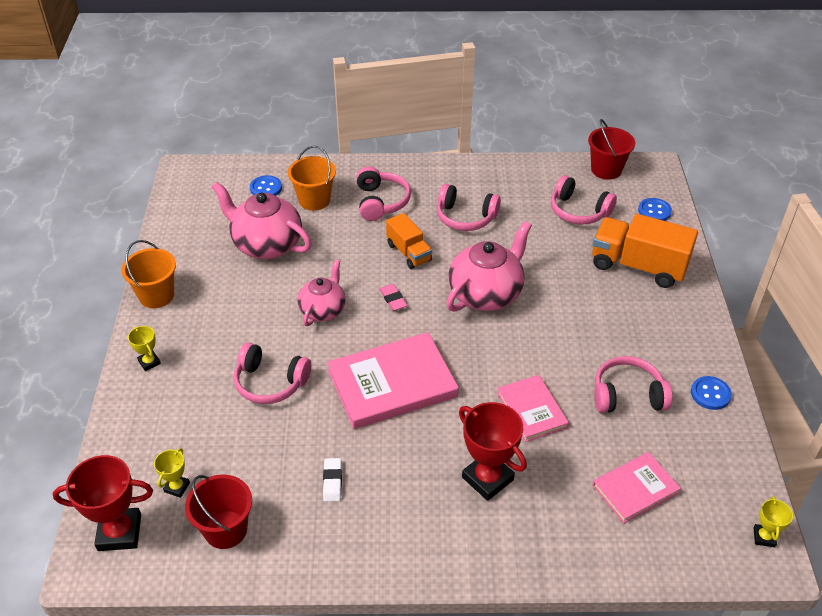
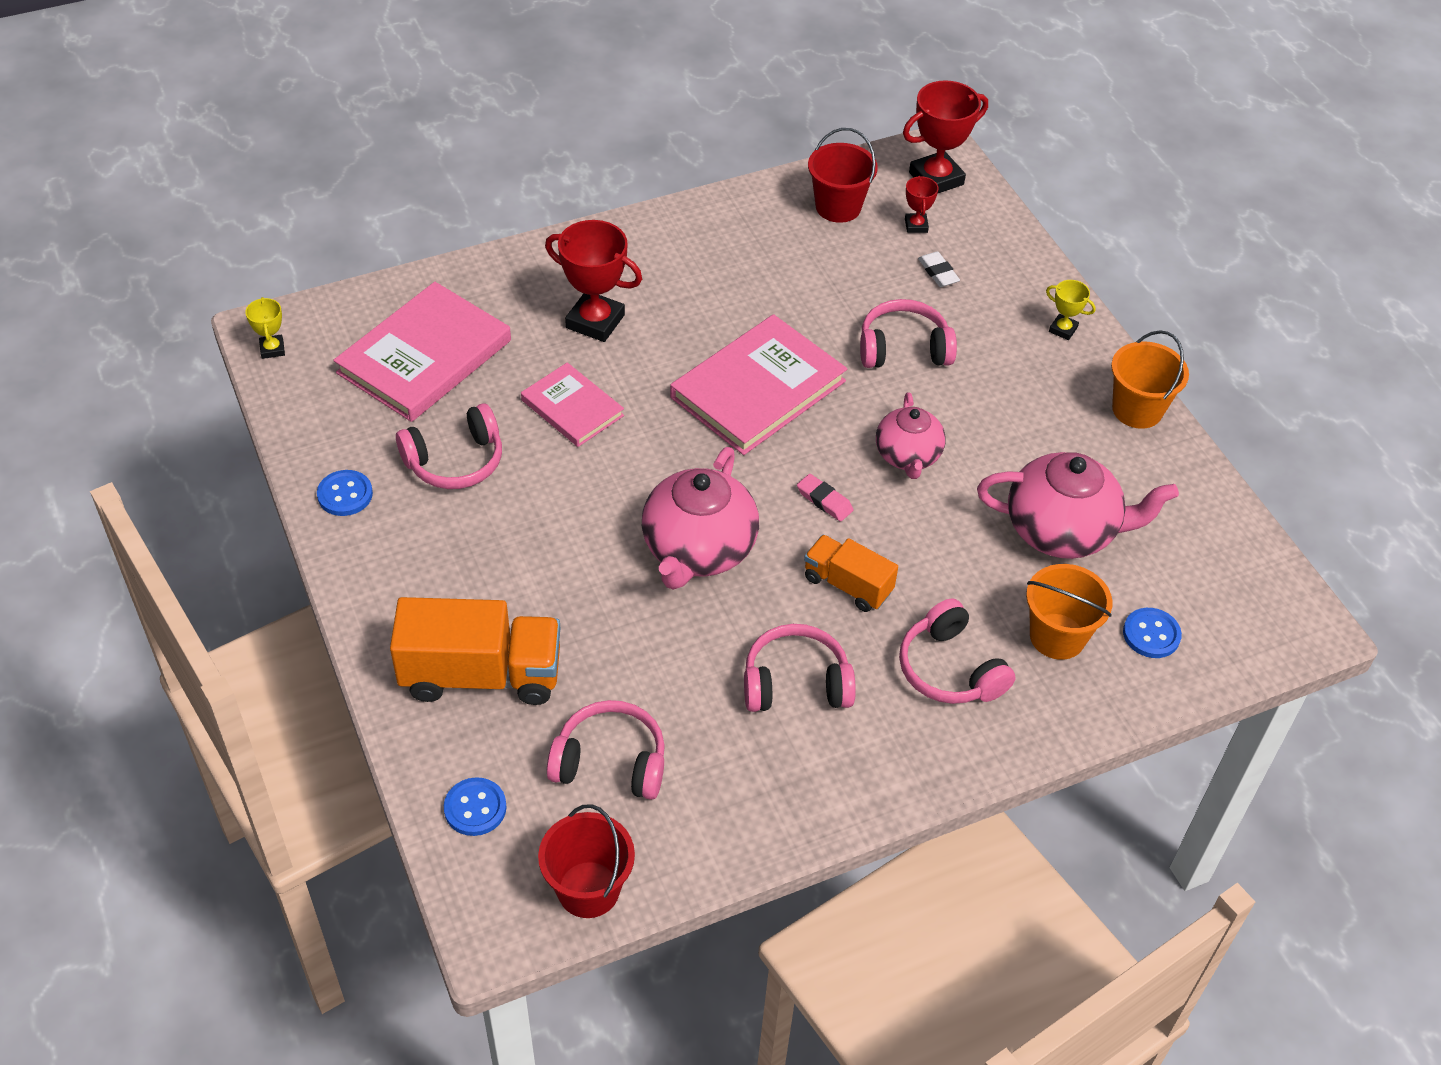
camera: 155 degrees right, 5 degrees up
yellow trophy [154,448,190,498] -> red trophy [905,176,938,233]
white eraser [323,458,342,502] -> white eraser moved to [918,251,960,287]
pink book [592,452,681,524] -> pink book [333,282,511,422], size x1.72

